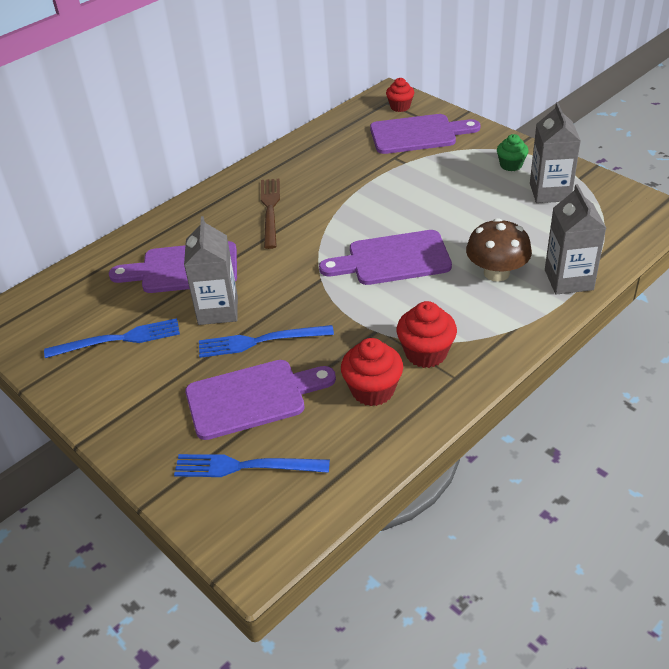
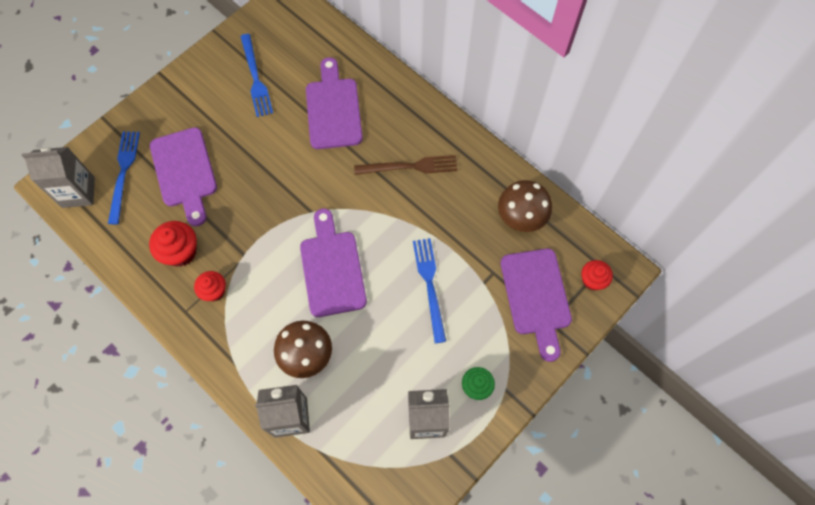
camera: 85 degrees right, 25 degrees up
grey carton [184,216,238,325] -> grey carton moved to [22,147,95,208]
blue fork [199,325,334,358] -> blue fork moved to [413,238,446,343]
red cupcake [397,301,457,368] -> red cupcake [194,271,226,301], size x0.66
none -> brown mushroom [498,180,552,232]

